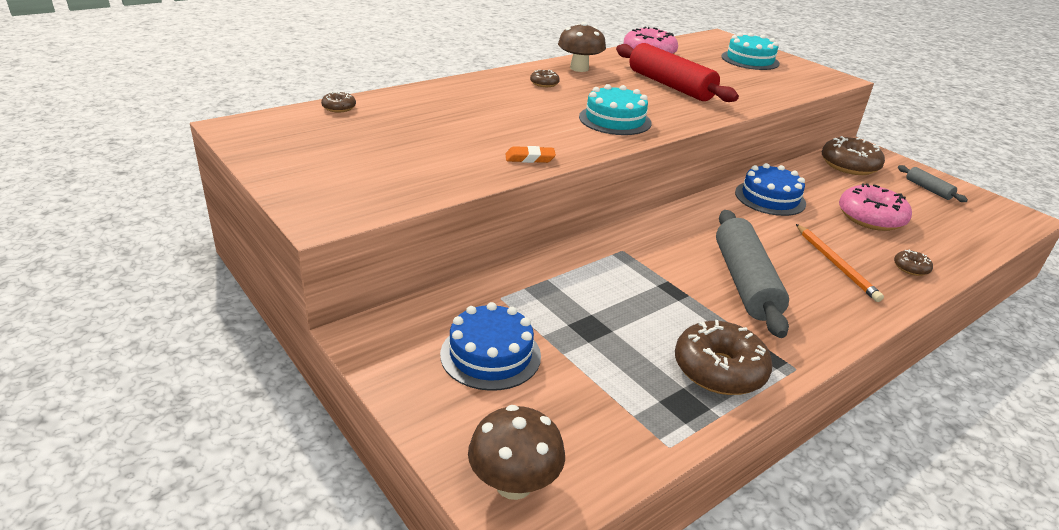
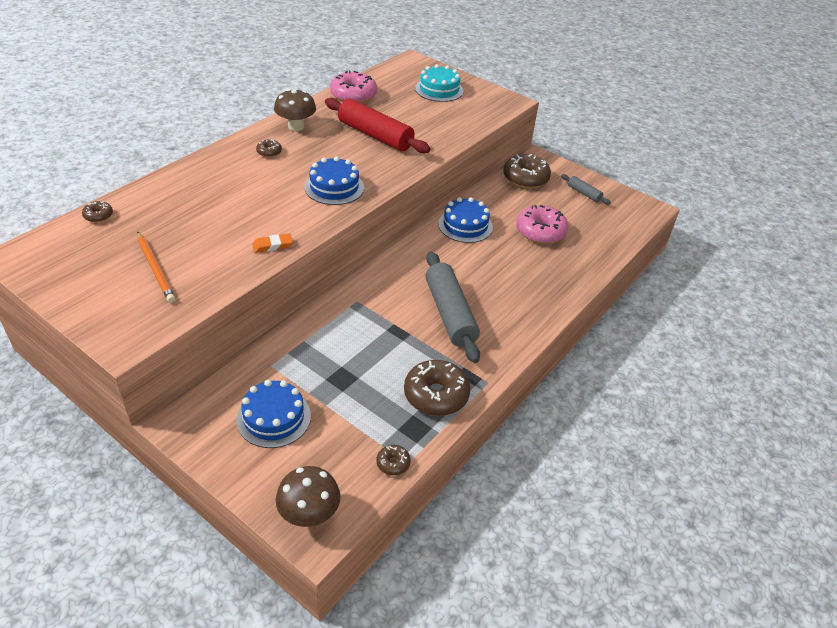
camera: 15 degrees left, 10 degrees up
turquoise cake [579,84,652,135] -> blue cake [305,156,364,205]
orange pencil [796,224,884,302] -> orange pencil moved to [137,232,176,303]
brown donut [894,250,933,276] -> brown donut moved to [377,445,411,475]

